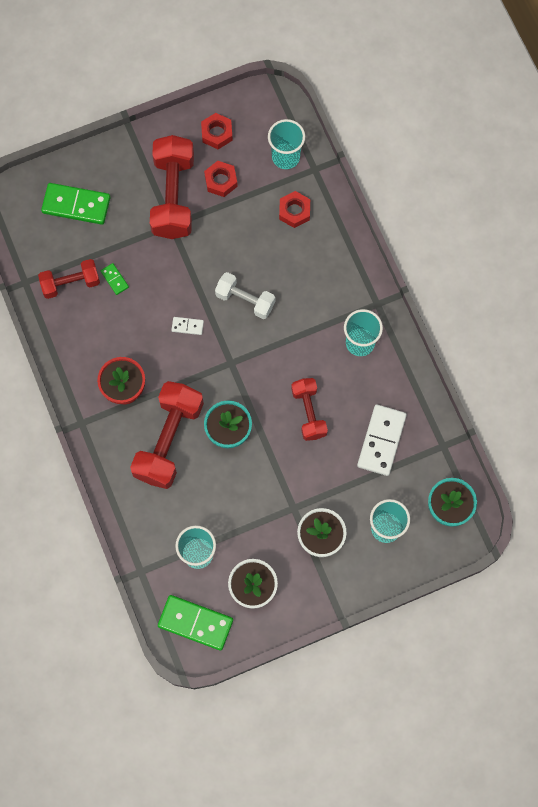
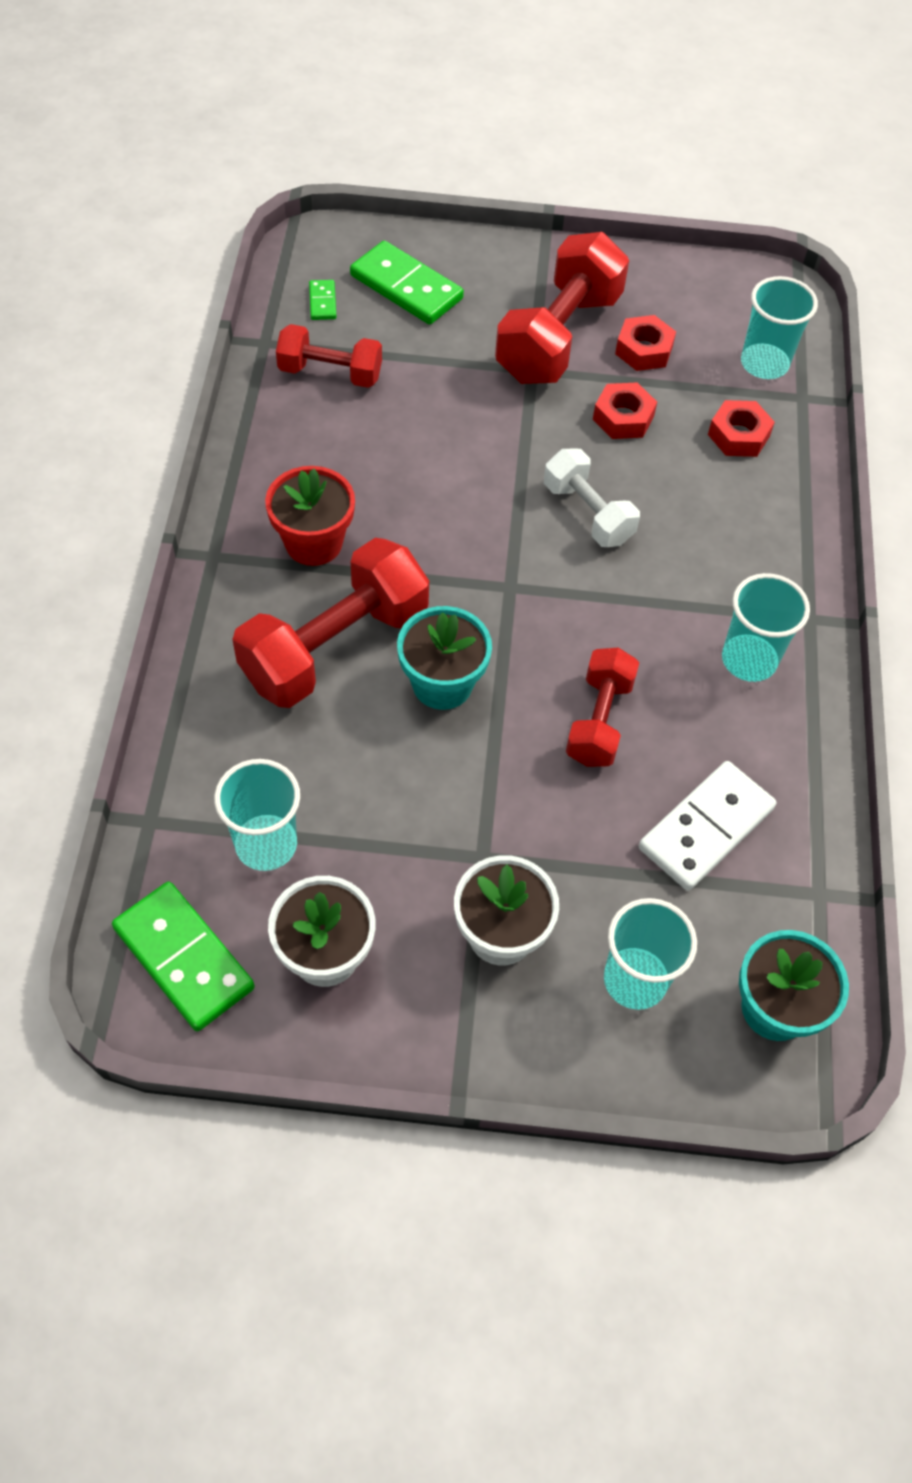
camera: 25 degrees right, 15 degrees down
green domino [101,263,129,295] -> green domino moved to [309,280,336,320]
white domino [172,317,204,335] -> none
red nut [201,113,233,149] -> red nut moved to [593,382,657,439]

